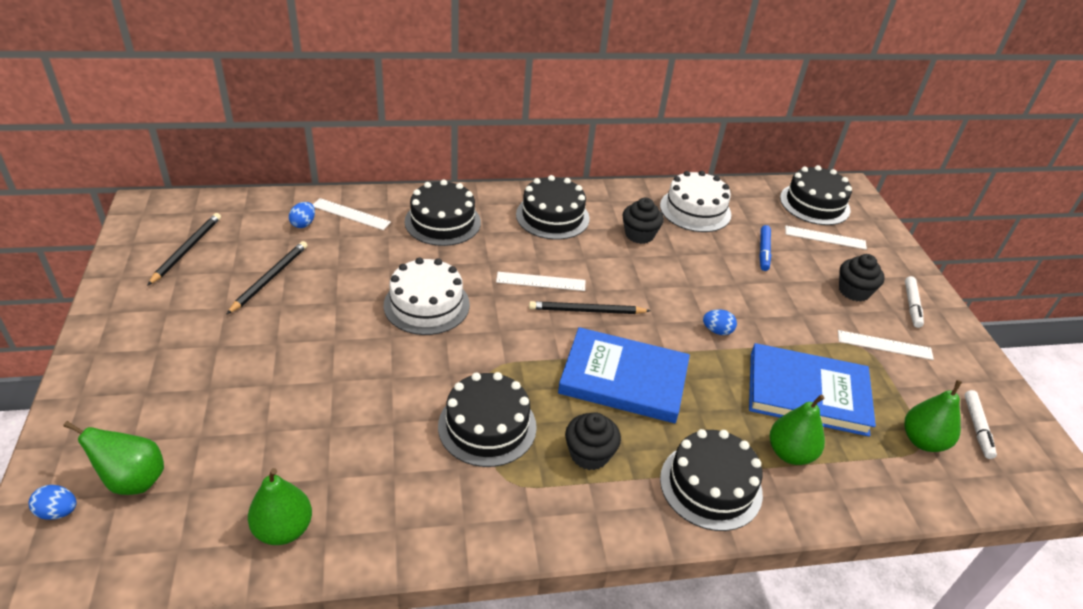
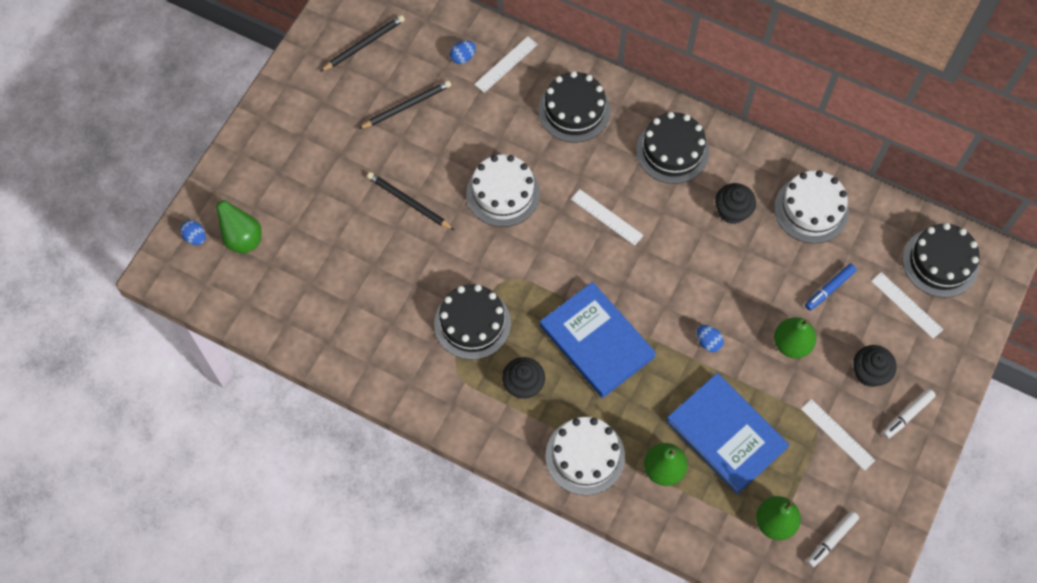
camera: 40 degrees right, 25 degrees up
green pear [248,468,312,545] -> green pear moved to [774,317,816,358]
white ruler [313,198,391,230] -> white ruler turned 75 degrees clockwise [474,36,538,93]
black pencil [529,301,650,314] -> black pencil moved to [367,172,454,230]
black cake [660,429,763,531] -> white cake [546,417,625,495]

